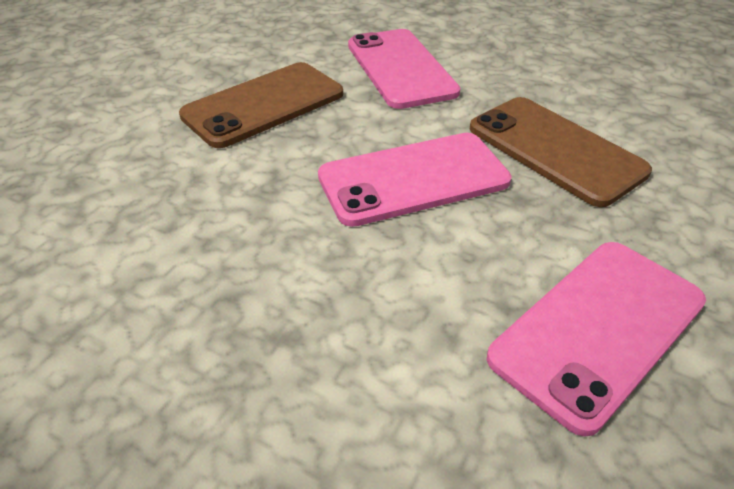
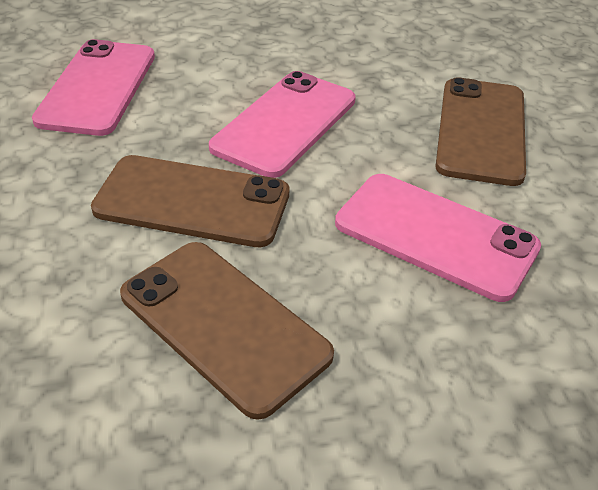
camera: 140 degrees right, 0 degrees up
none -> brown phone [120,242,334,420]

